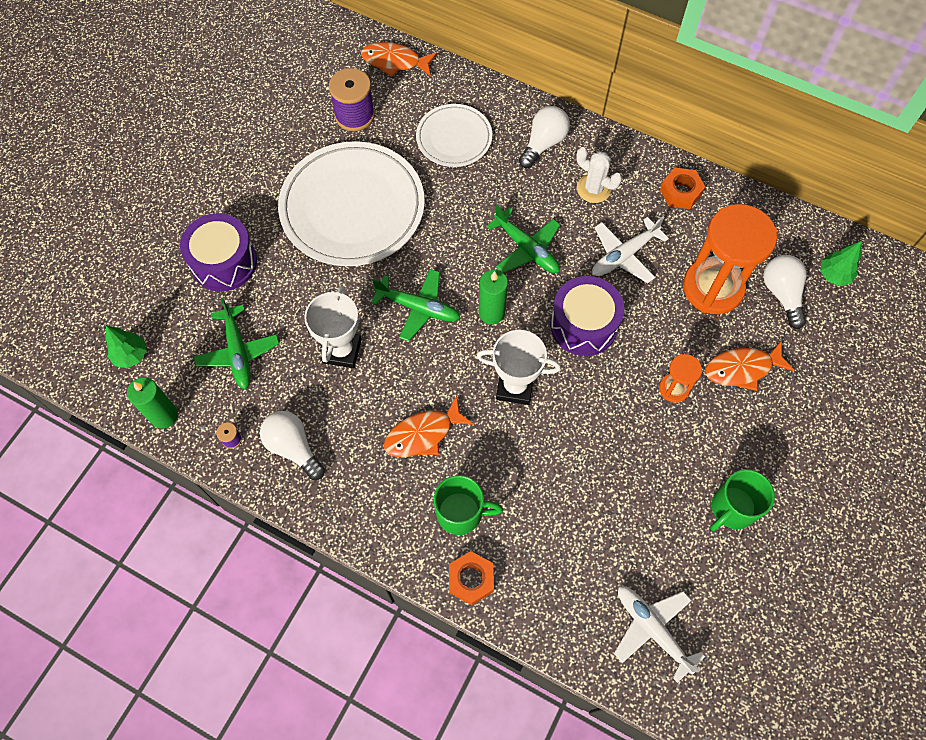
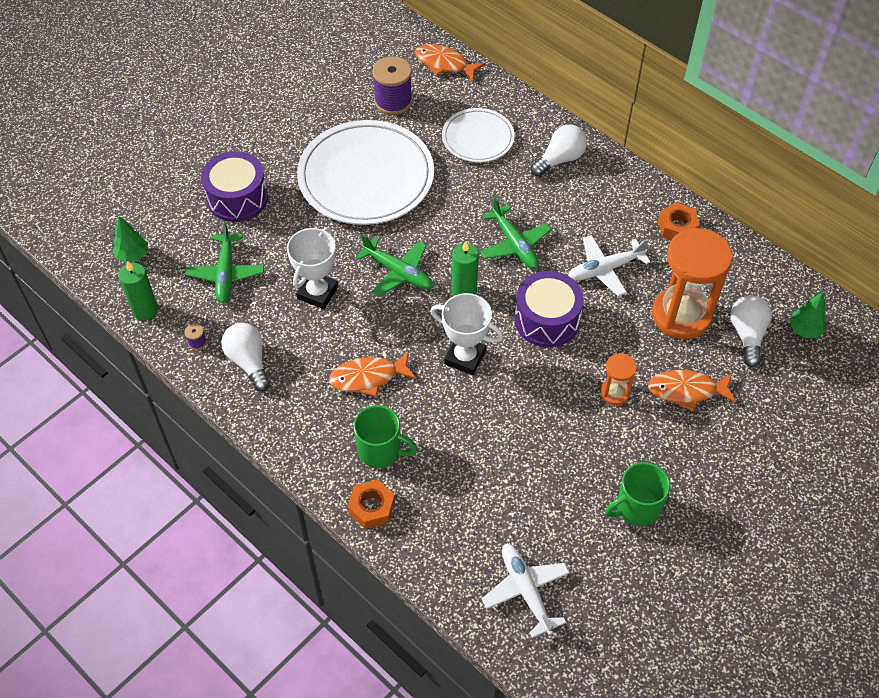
camera: 15 degrees right, 10 degrees down
white cactus [576,147,622,203] -> none

